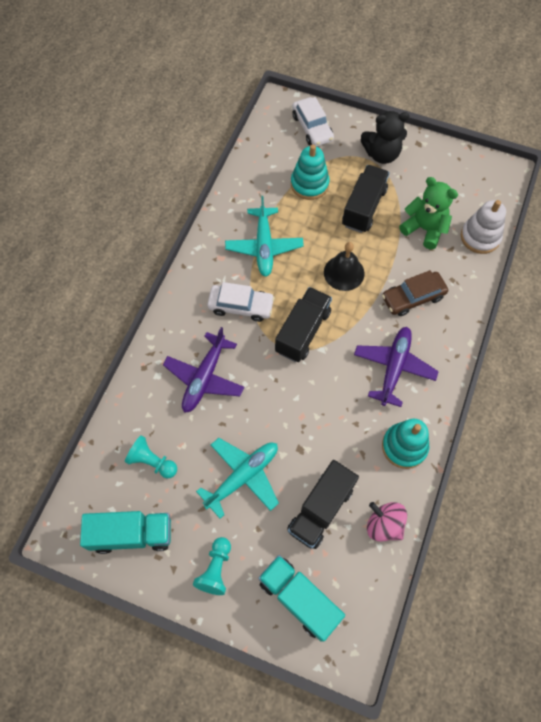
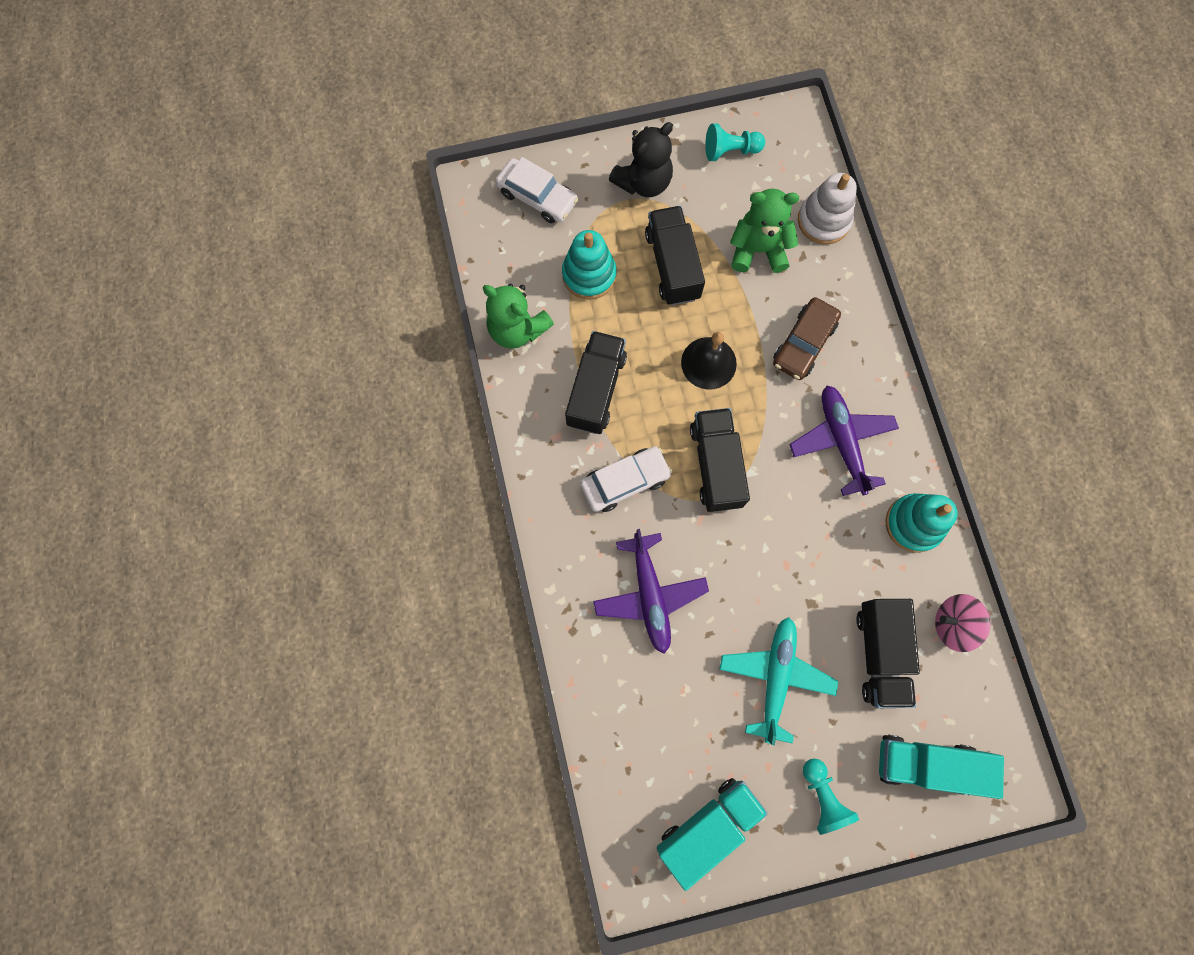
camera: 35 degrees left, 10 degrees up
turquoise pawn [125,435,177,478] -> turquoise pawn moved to [705,123,765,161]
turquoise plane [225,196,304,277] -> black truck [565,331,627,434]
none -> green teddy bear [483,284,554,349]

